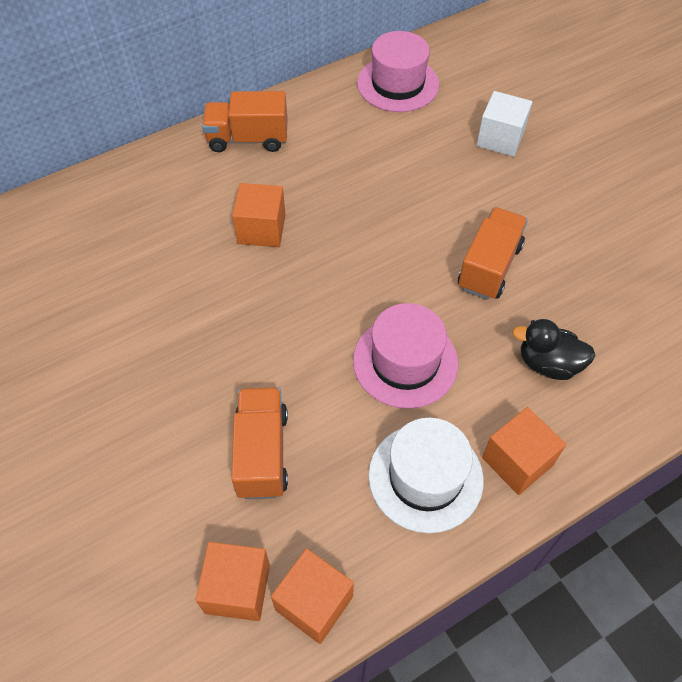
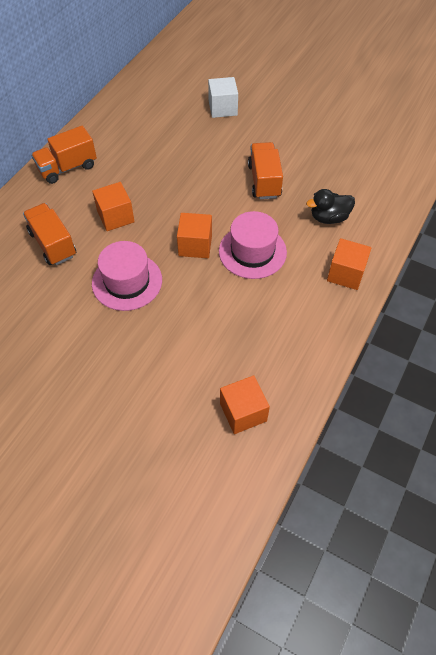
camera: 30 degrees left, 0 degrees up
orange truck [231,387,288,499] -> orange truck moved to [23,203,76,265]
orange cube [271,548,354,644] -> orange cube moved to [177,213,212,258]
pink hat [357,31,439,112] -> pink hat moved to [92,241,162,311]
white hat [368,418,484,533] -> none

